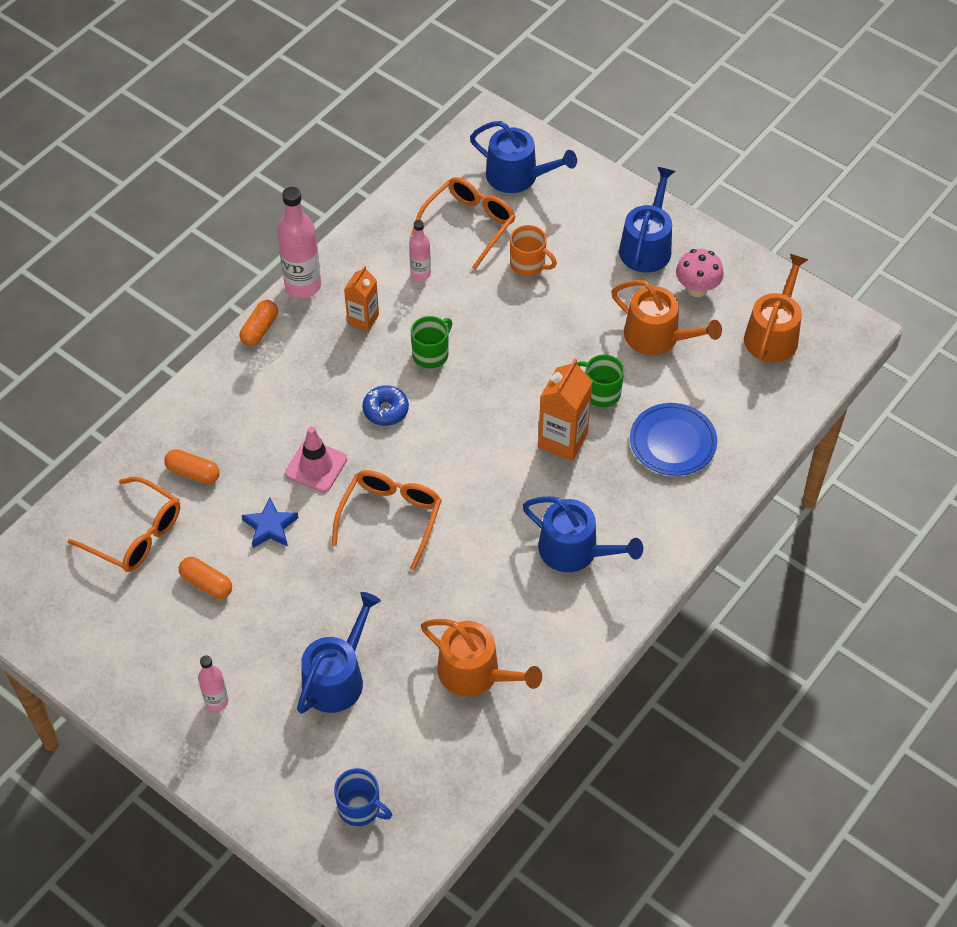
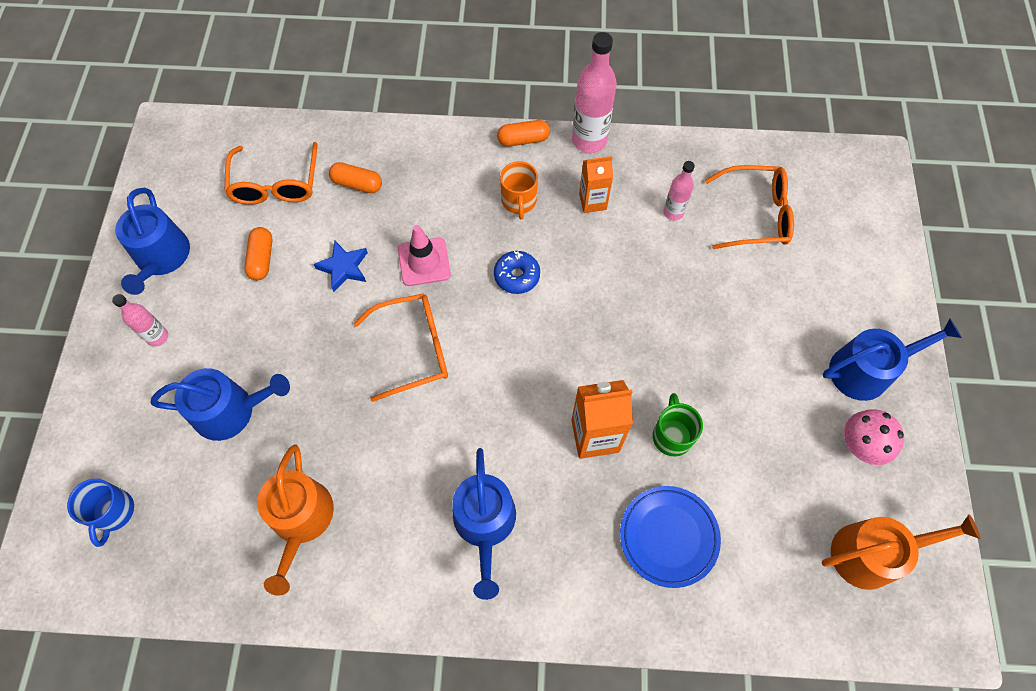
camera: 55 degrees right, 10 degrees up
orange capsule [164,449,220,484] -> orange capsule turned 60 degrees counterclockwise [329,162,382,193]
green mug [411,316,452,368] -> none
blue watering can [470,121,577,193] -> blue watering can moved to [115,188,190,295]
orange mug [510,225,557,276] -> orange mug moved to [500,161,538,219]
orange watering can [611,280,722,355] -> none

